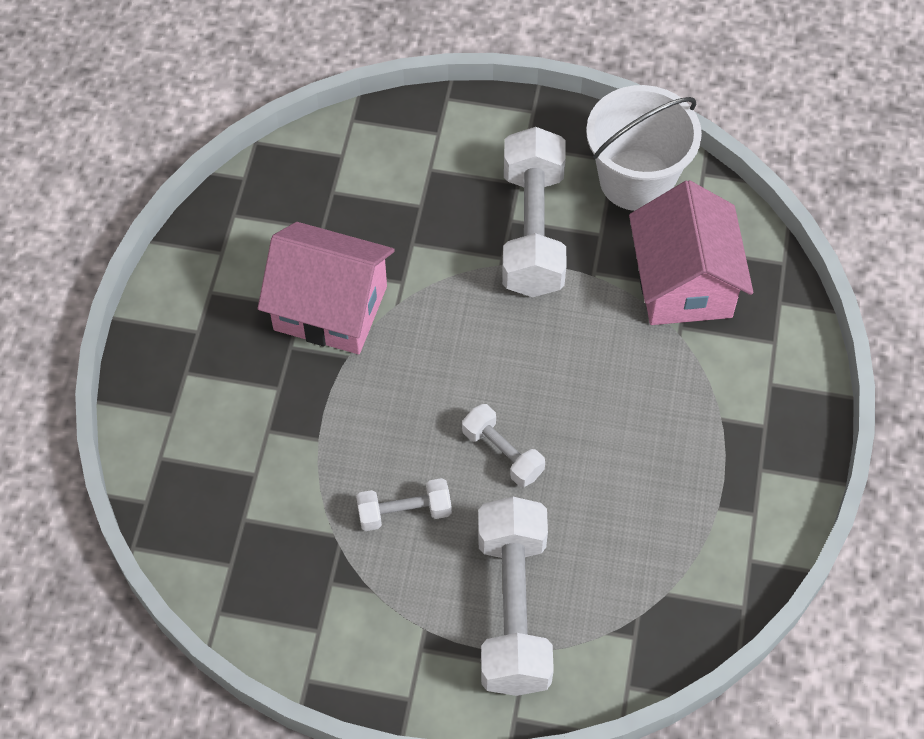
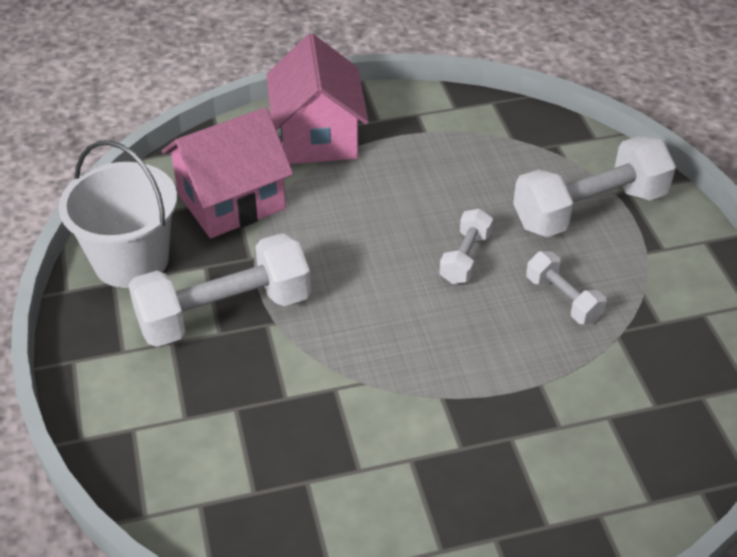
camera: 115 degrees left, 15 degrees down
pink house [258,222,395,354] -> pink house moved to [266,34,369,164]

